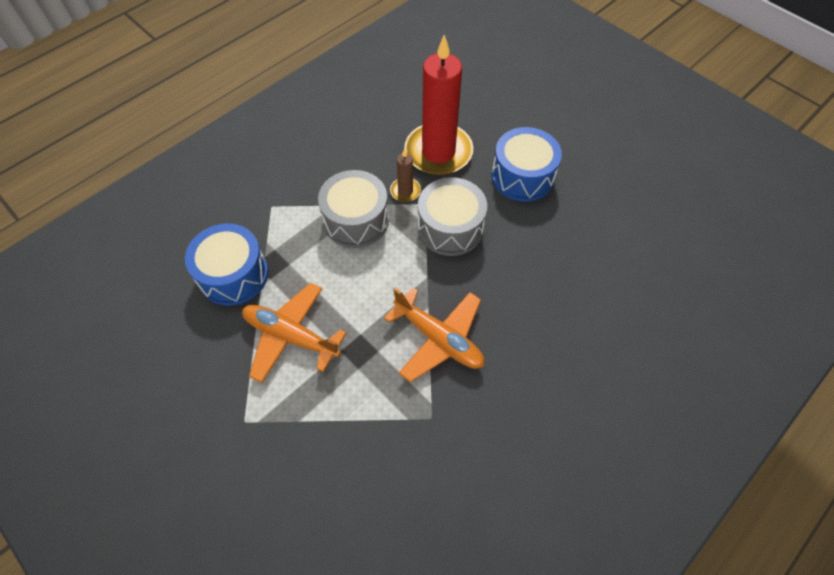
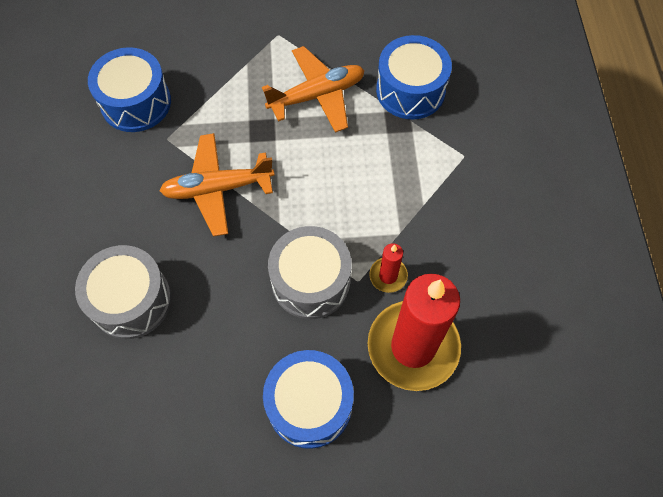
camera: 130 degrees right, 5 degrees up
grey drum [318,170,389,248] -> grey drum moved to [75,245,172,339]
brown candle [390,149,421,202] -> red candle [369,243,408,293]
none -> blue drum [88,47,171,132]

